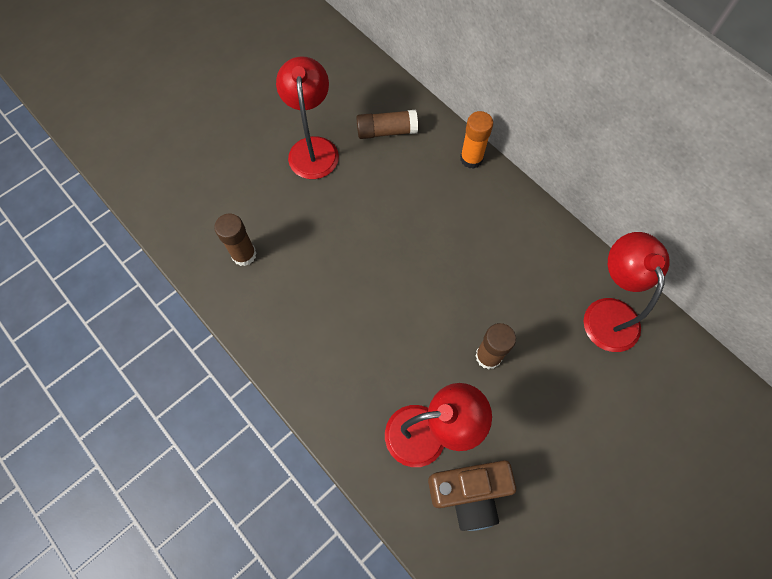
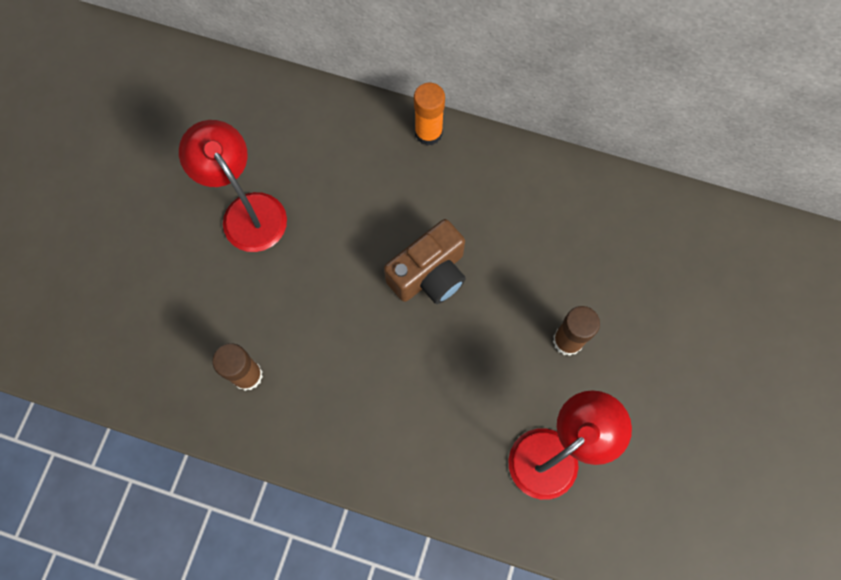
camera: 30 degrees left, 5 degrees up
brown glue stick [356,110,418,139] -> none
brown camera [428,460,516,531] -> brown camera moved to [384,219,466,304]
red lamp [584,232,670,352] -> none

